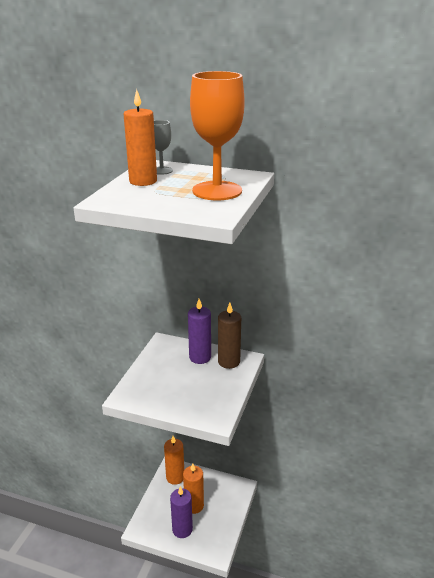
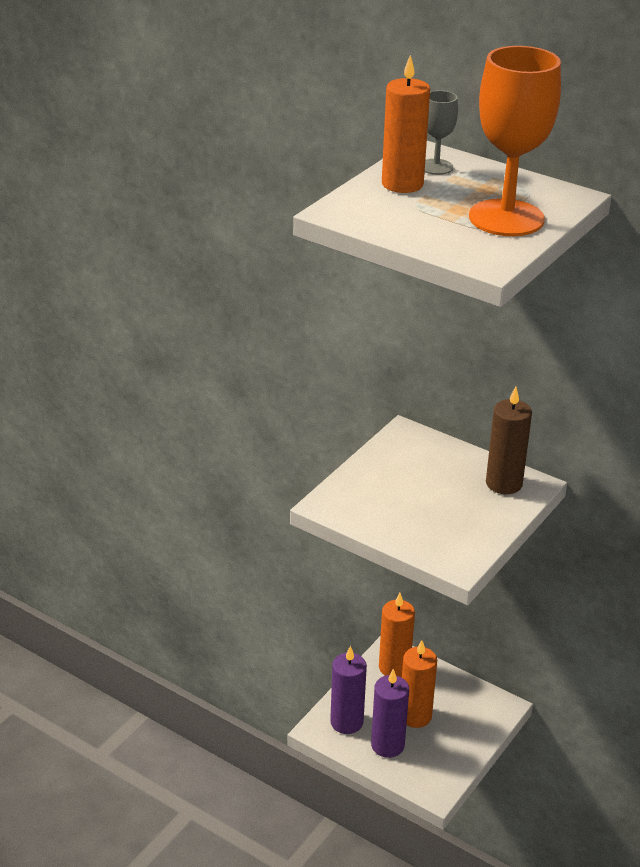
camera: 15 degrees right, 5 degrees up
purple candle [188,299,211,364] -> purple candle moved to [330,646,367,734]

